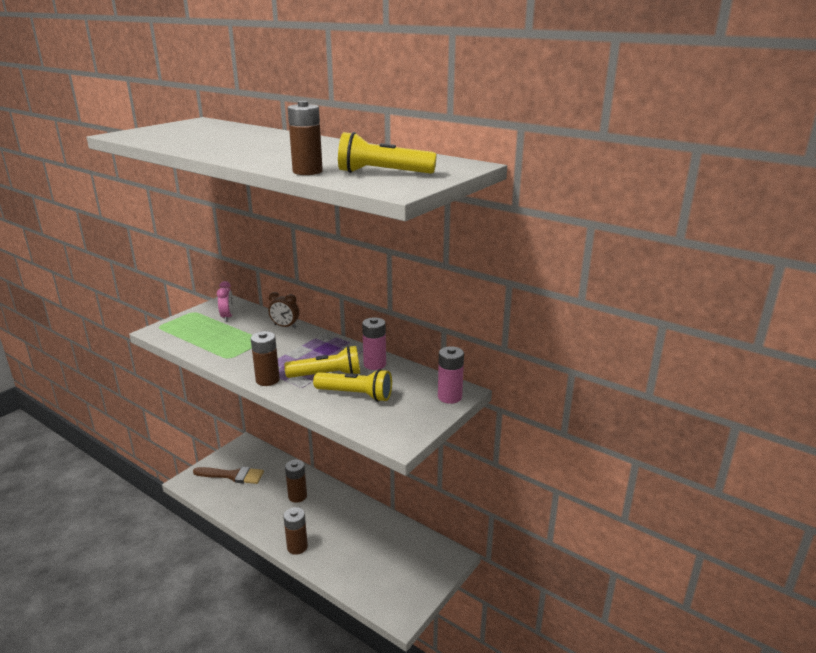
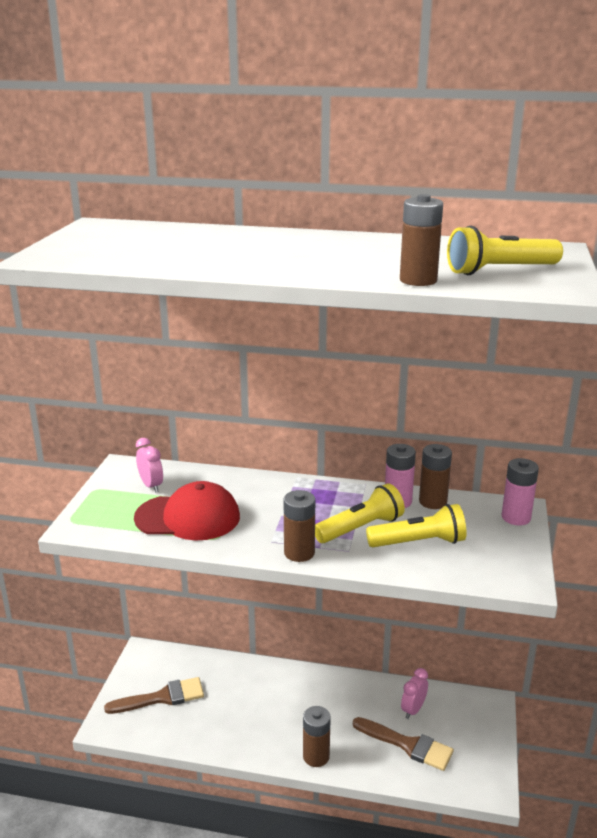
camera: 25 degrees left, 0 degrees up
brown clock [268,292,299,328] -> none
brown battery [285,459,307,503] -> brown battery moved to [419,444,452,509]
none -> red cap [134,481,240,540]
none -> brown brush [353,717,454,771]
none -> pink clock [401,668,428,719]

